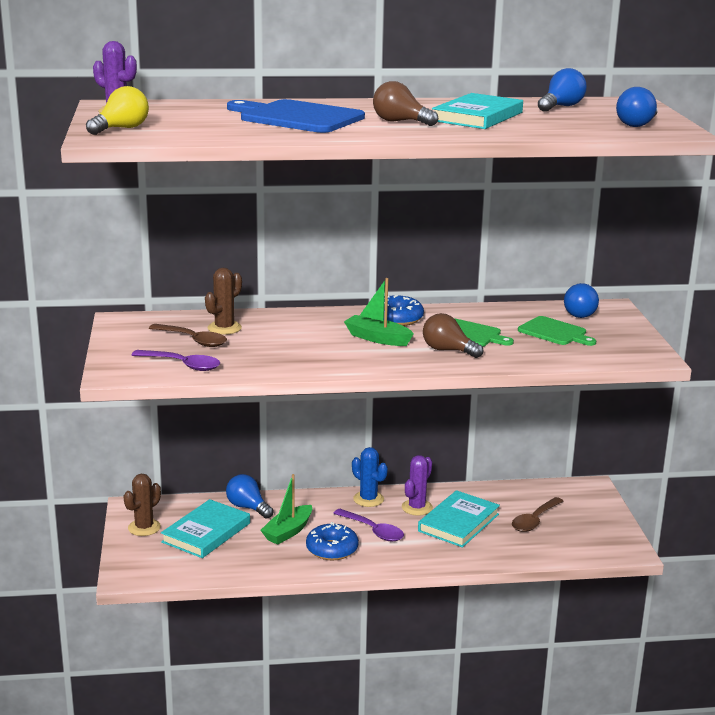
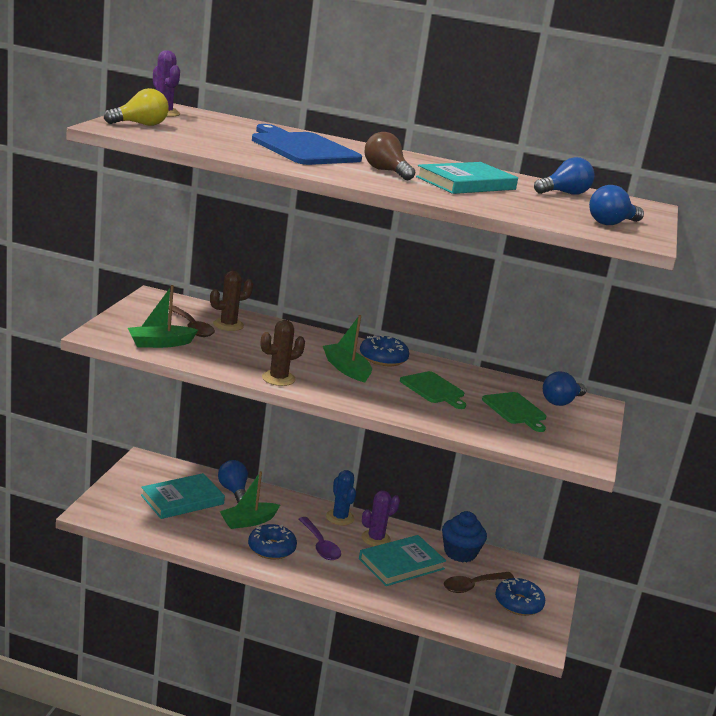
camera: 20 degrees right, 0 degrees up
brown cactus [124,474,161,536] -> brown cactus moved to [261,320,305,386]
purple spoon [132,350,220,371] -> green boat [128,285,198,348]
brown light bulb [423,313,483,358] -> none
none -> blue cupcake [442,511,487,562]
none -> blue donut [495,578,545,616]

